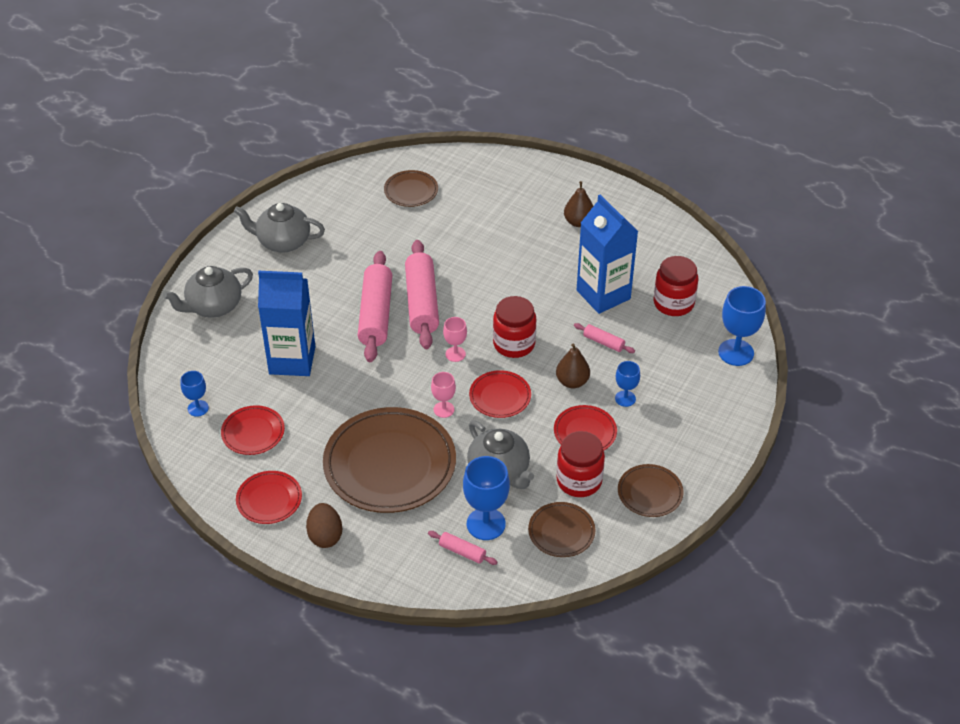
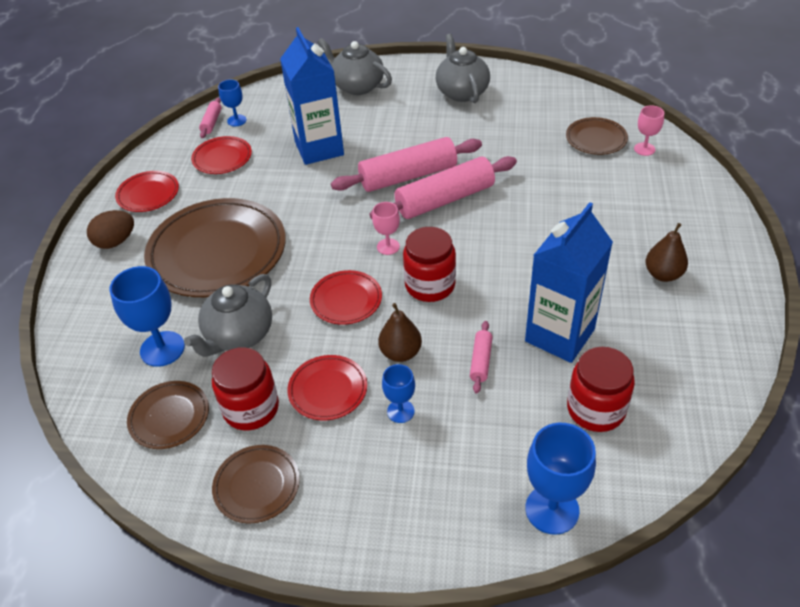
camera: 70 degrees right, 0 degrees up
pink rolling pin [428,531,498,565] -> pink rolling pin moved to [199,97,221,138]
pink goblet [431,372,456,418] -> pink goblet moved to [634,105,664,156]

